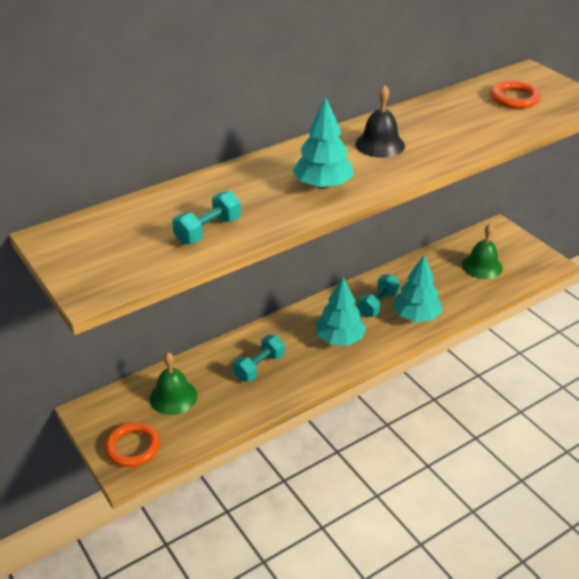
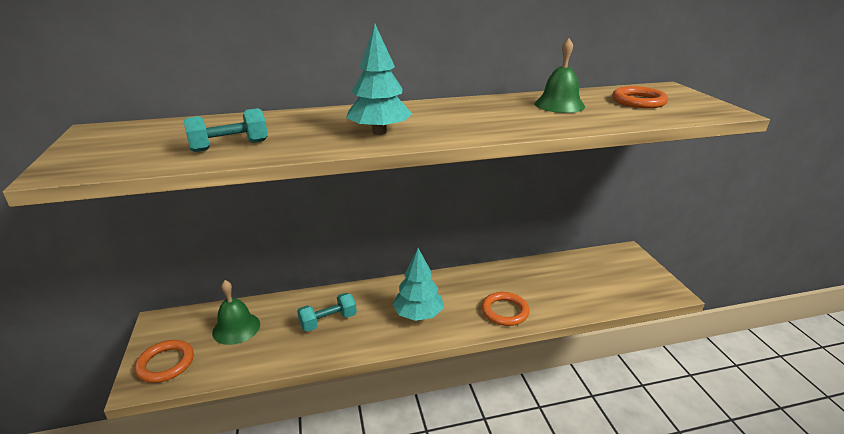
camera: 20 degrees right, 10 degrees down
black bell [355,85,405,158] -> none
turquoise dumbbell [357,274,400,317] -> none
turquoise tree [393,255,442,322] -> orange ring [481,292,530,326]
green bell [462,224,503,279] -> green bell moved to [535,38,585,113]

